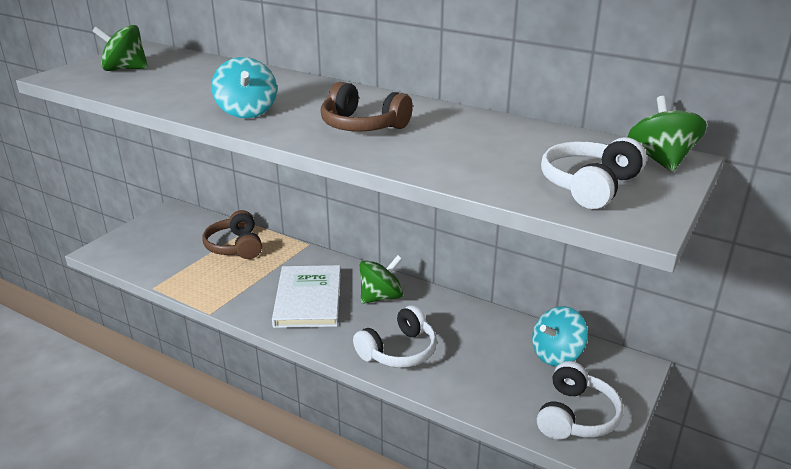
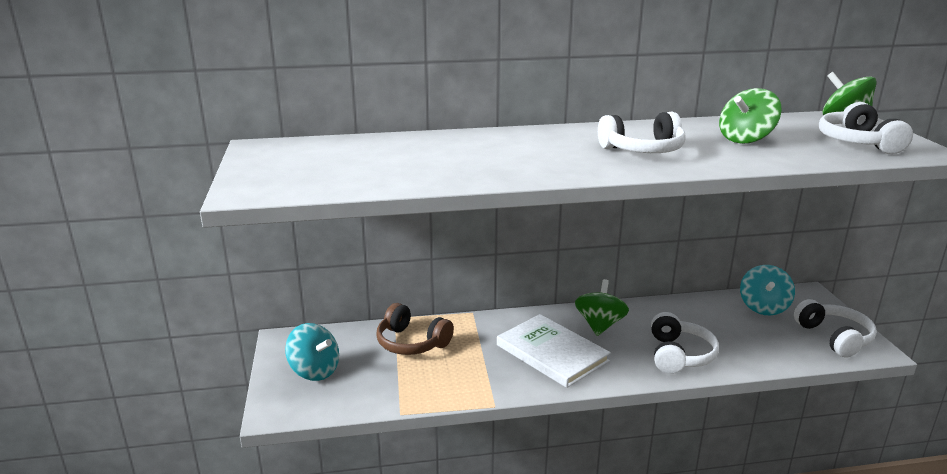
camera: 40 degrees left, 5 degrees down
green spinning top [92,25,148,71] -> green spinning top moved to [719,88,782,144]
turquoise spinning top [211,57,277,118] -> turquoise spinning top moved to [285,323,339,381]
brown headphones [320,82,413,131] -> white headphones [598,112,686,153]

